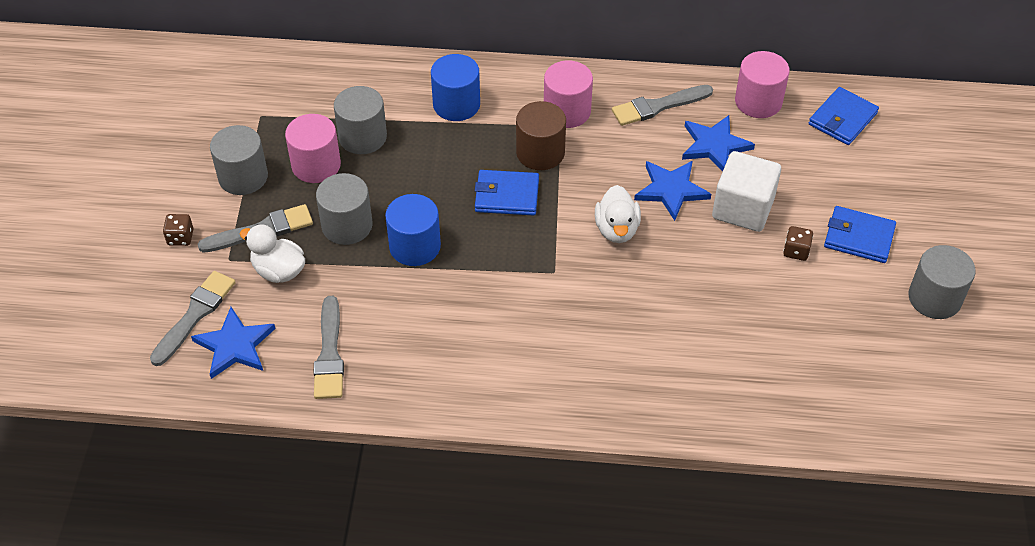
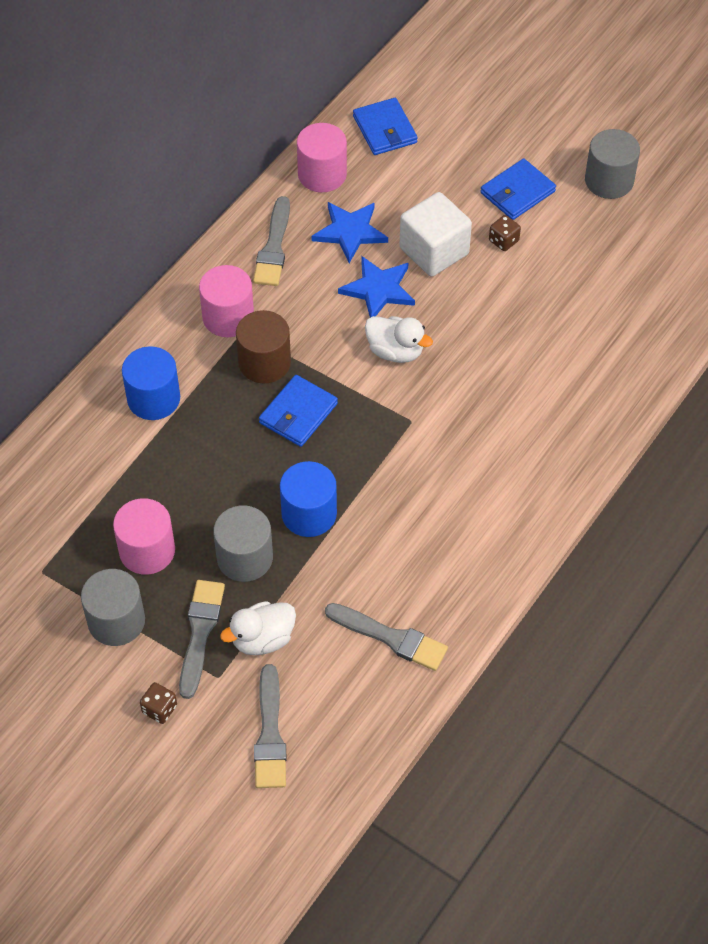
camera: 60 degrees left, 5 degrees up
grey brush [150,271,236,366] -> grey brush turned 150 degrees counterclockwise [254,664,286,788]
blue star [191,307,276,379] -> none
grey cylinder [334,86,387,154] -> none

